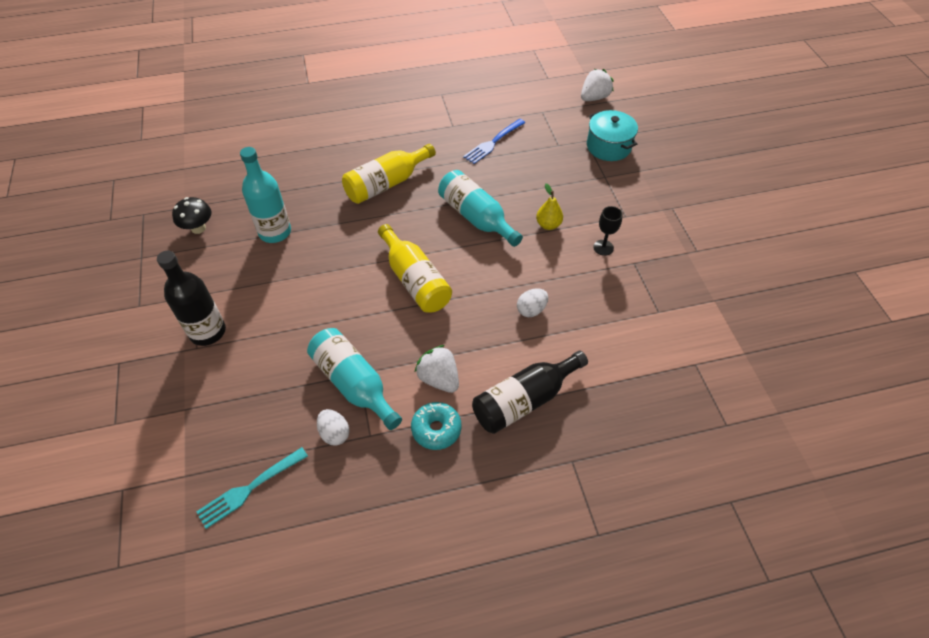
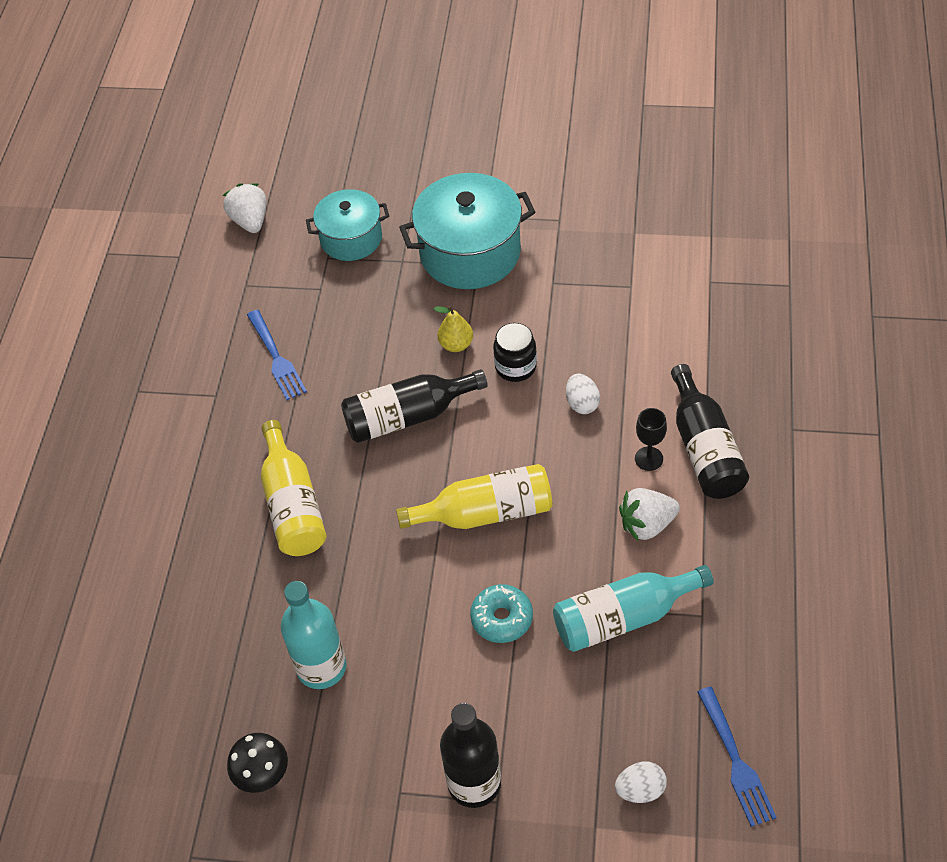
camera: 65 degrees left, 0 degrees up
turquoise fork [196,447,308,529] -> blue fork [697,687,777,827]
white egg [317,409,349,446] -> white egg moved to [615,762,667,803]
turquoise donut [411,402,462,450] -> turquoise donut moved to [470,584,533,643]
turquoise bottle [438,170,523,247] -> black bottle [341,369,488,443]
black goblet [593,206,623,256] -> black goblet moved to [635,408,667,471]
none -> turquoise pot [399,173,535,289]
none -> black jar [493,323,537,382]

